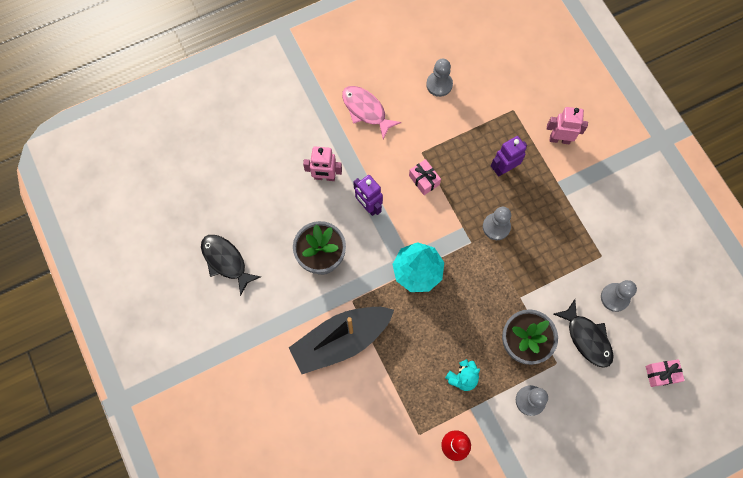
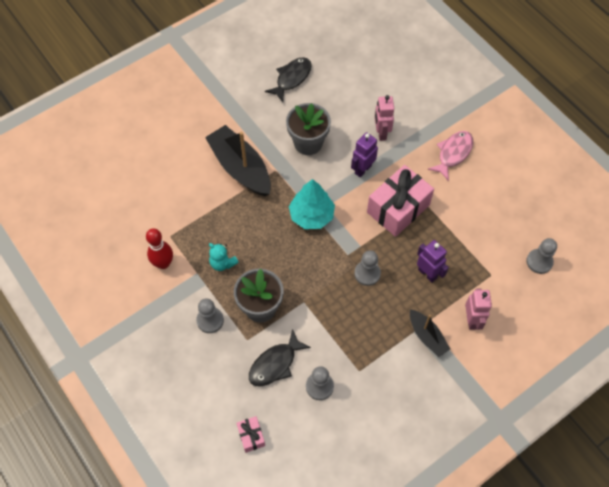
camera: 80 degrees right, 10 degrees down
pink gift [409,159,441,195] -> pink gift [367,165,434,237], size x2.15
grey pawn [426,59,453,97] -> grey pawn moved to [526,238,557,274]
none -> black boat [410,309,450,357]

